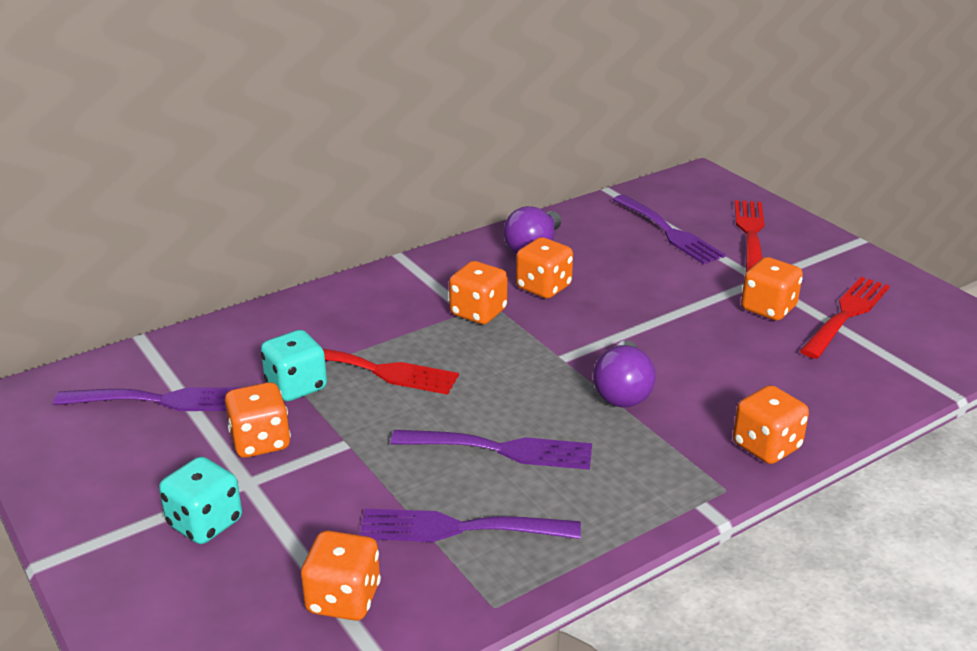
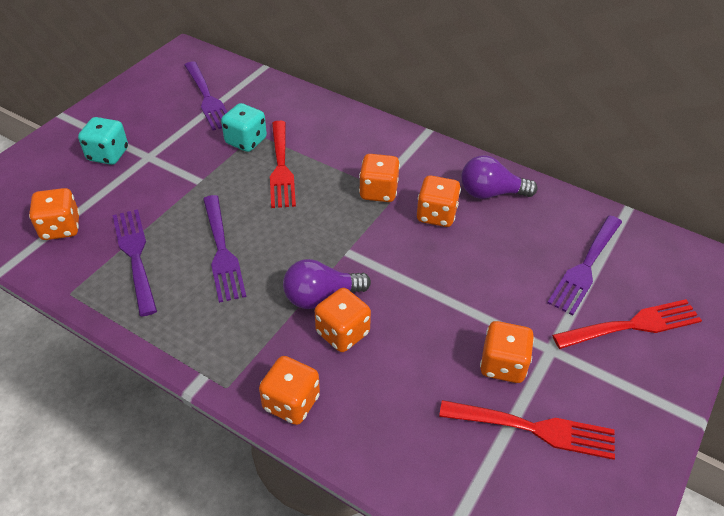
camera: 65 degrees right, 15 degrees up
orange dice [225,382,291,458] -> orange dice moved to [315,288,371,352]

